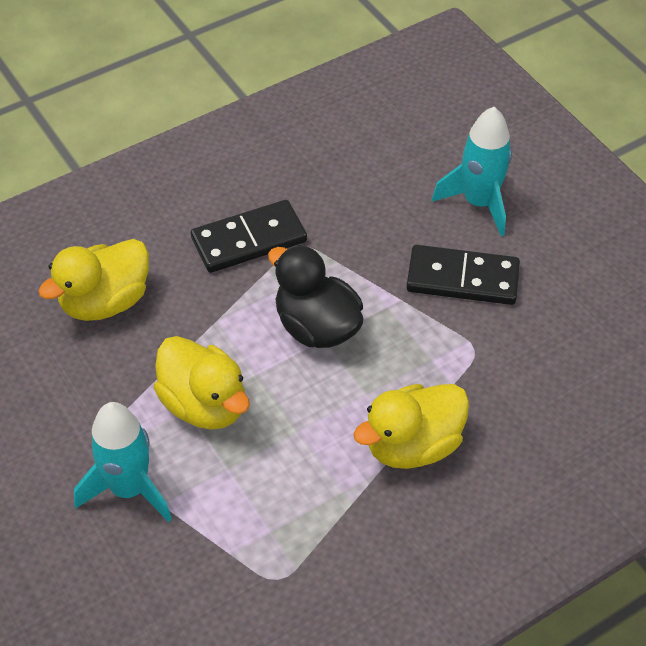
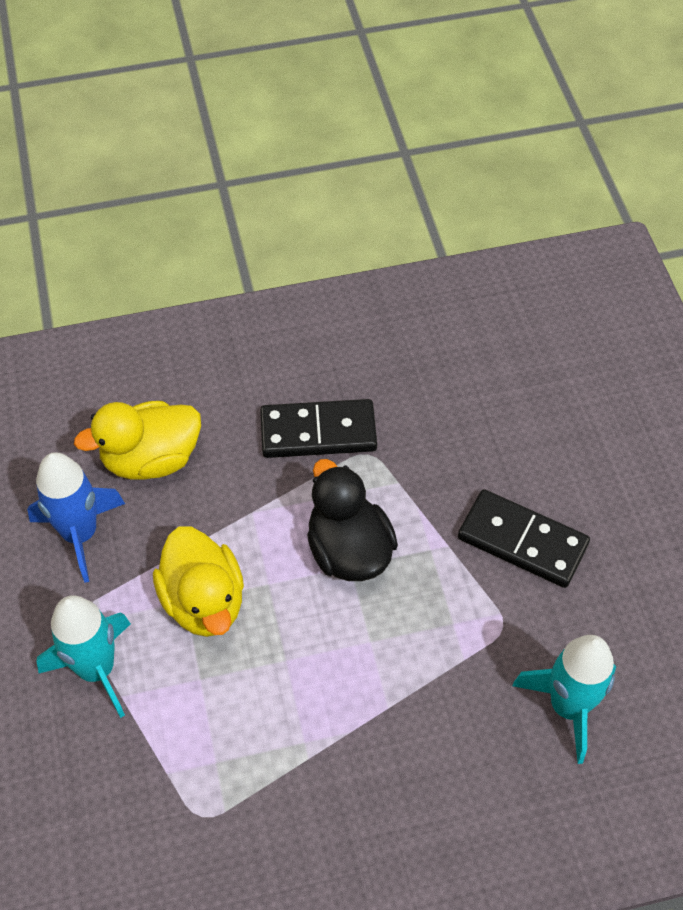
camera: 20 degrees right, 5 degrees up
yellow duck [353,384,469,469] -> none
turquoise rocket [432,107,512,236] -> turquoise rocket moved to [512,635,616,764]
none -> blue rocket [27,452,125,583]

